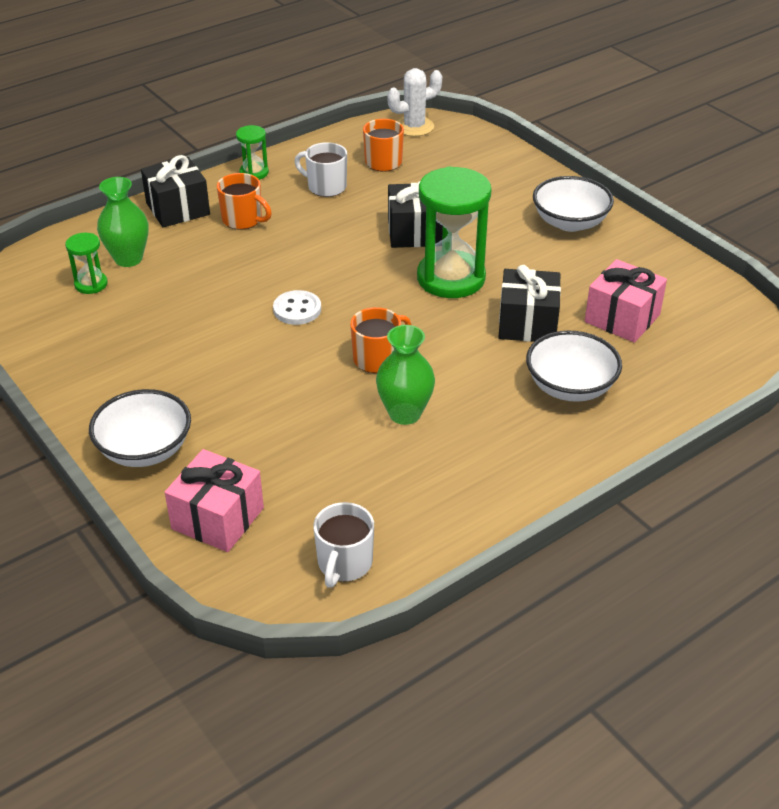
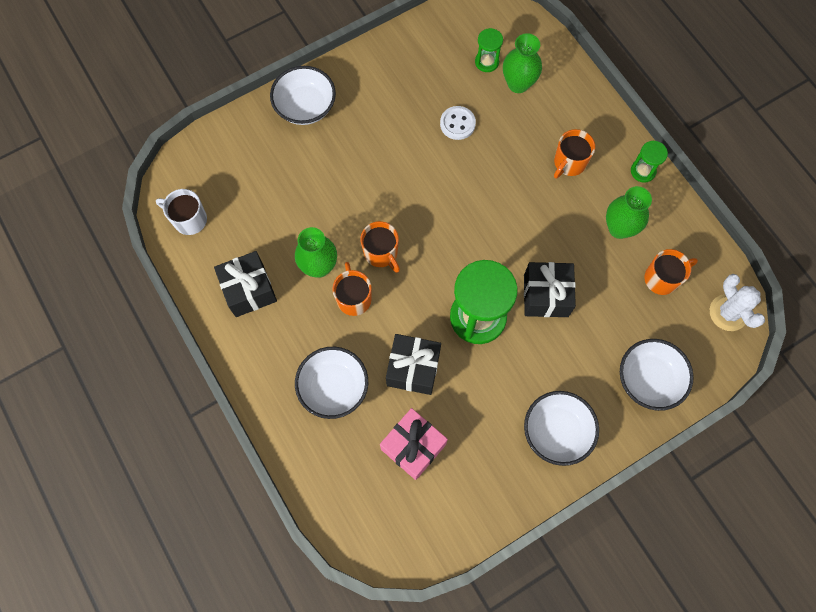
camera: 95 degrees right, 30 degrees up
black gift [141,155,210,228] -> black gift moved to [214,251,277,317]
pink gift [165,449,264,552] -> none
white button [273,290,321,325] -> white button moved to [440,106,476,140]
white mug [294,142,347,197] -> green vase [606,186,652,239]
none -> orange mug [332,262,372,316]
none -> white bowl [620,339,694,411]

